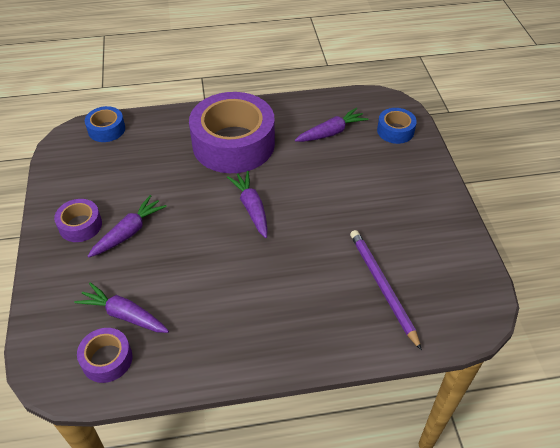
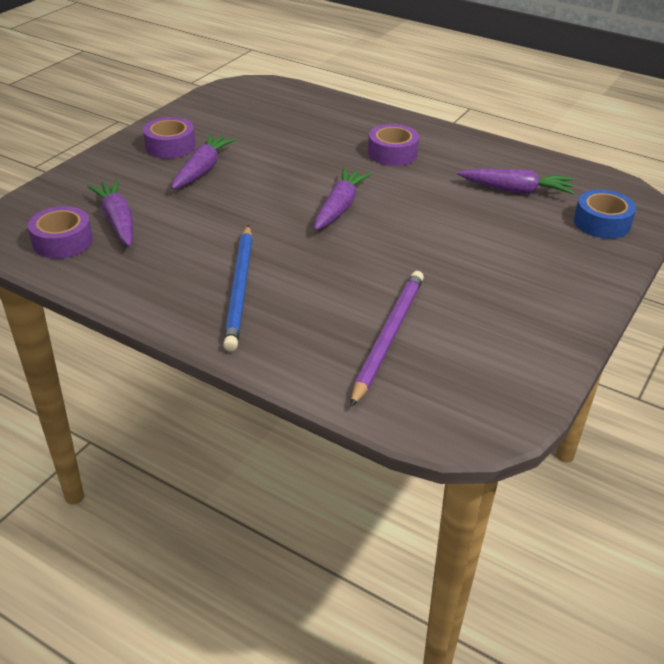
camera: 40 degrees right, 10 degrees down
blue tape [85,106,125,142] -> none
purple carrot [88,195,167,257] -> purple carrot turned 60 degrees counterclockwise [172,134,236,189]
purple tape [189,92,275,173] -> purple tape [368,124,419,166], size x0.46
none -> blue pencil [223,225,253,352]

